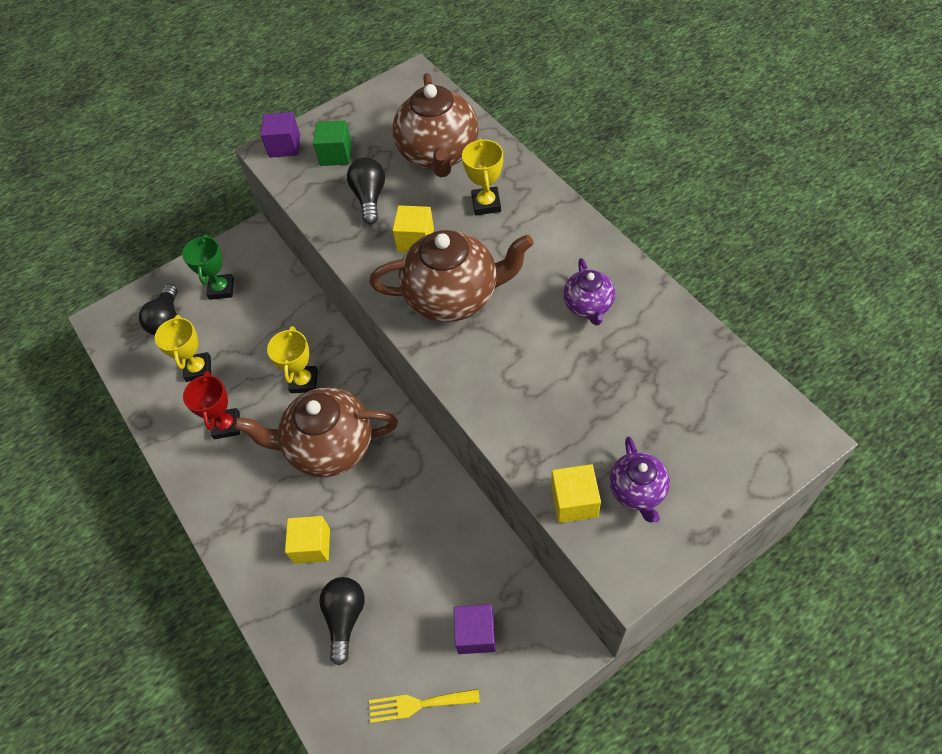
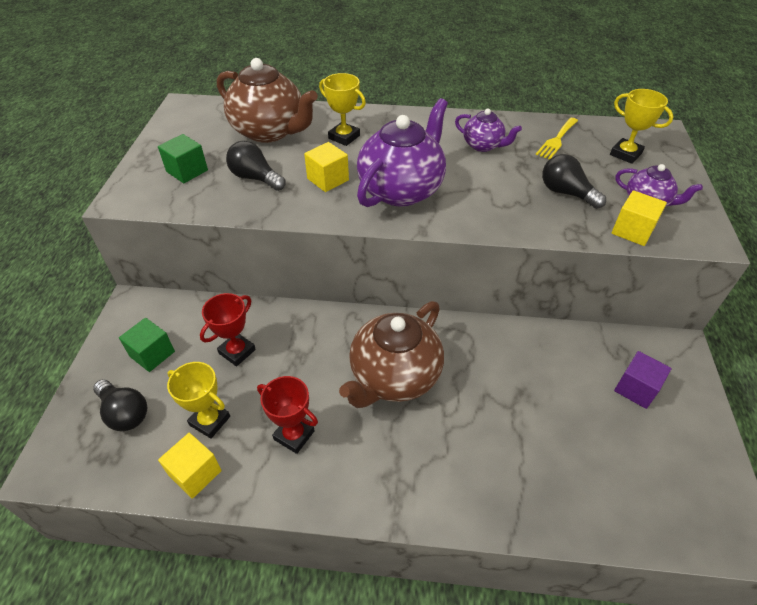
camera: 55 degrees left, 10 degrees down
green trophy [182,235,234,300] -> green cube [119,318,175,372]
purple cube [261,112,300,158] -> none
yellow trophy [267,326,318,393] -> yellow trophy moved to [610,89,674,164]
yellow cube [285,516,330,564] -> yellow cube moved to [158,433,222,499]
black light bulb [319,577,365,665] -> black light bulb moved to [542,154,606,209]
brown teapot [369,230,534,322] -> purple teapot [357,98,448,207]
yellow fork [369,689,480,723] -> yellow fork moved to [536,118,578,159]
none -> red trophy [200,293,256,366]

